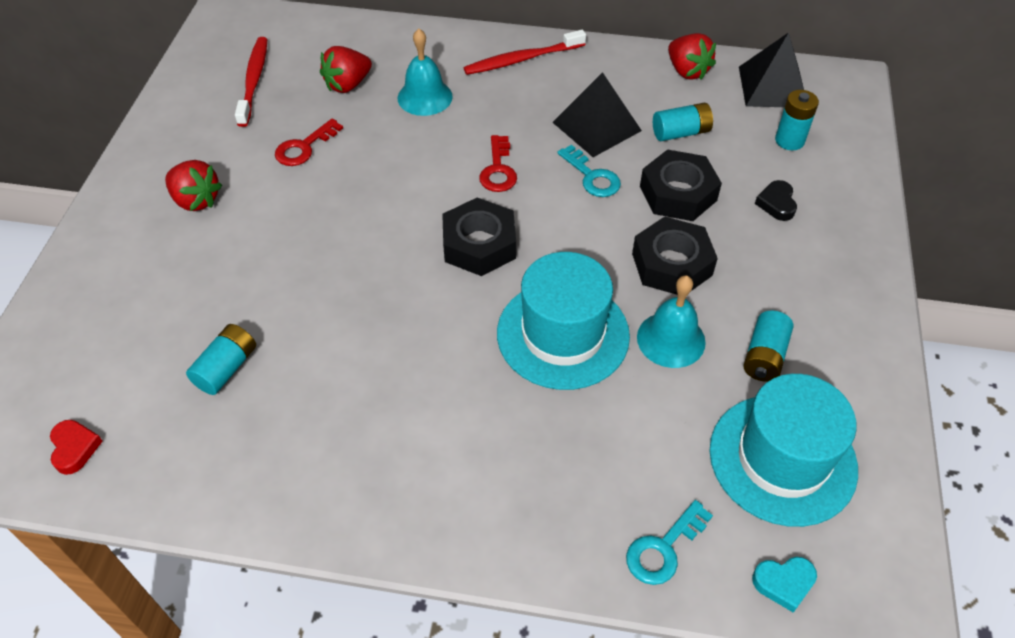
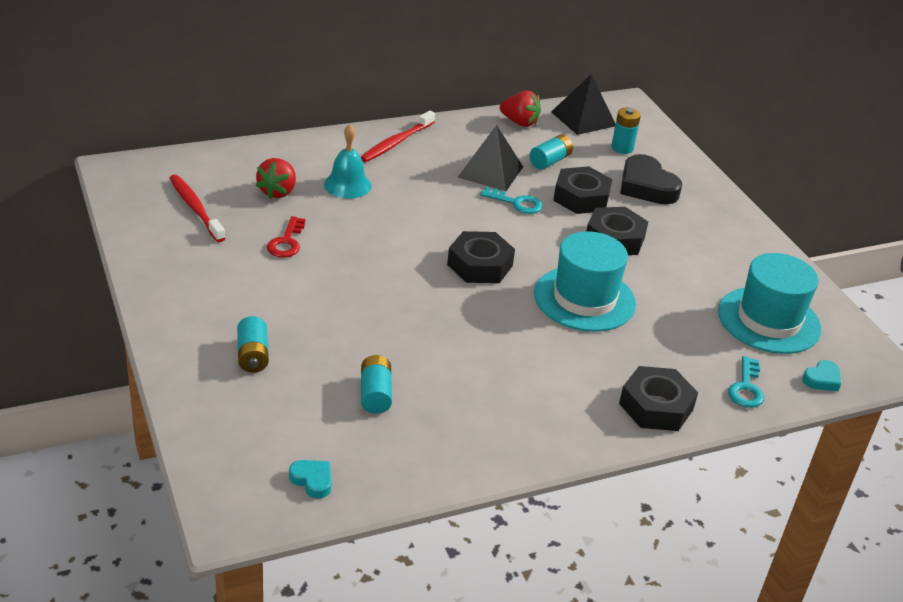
camera: 35 degrees left, 15 degrees down
red heart [50,420,103,475] -> turquoise heart [289,460,332,499]
red strawberry [165,160,222,211] -> none
red key [479,135,517,192] -> none
turquoise bell [637,275,706,368] -> none
turquoise battery [743,310,793,382] -> turquoise battery moved to [237,316,269,373]
black heart [755,180,797,221] -> black heart [620,154,682,204], size x1.99
none -> black nut [619,366,698,431]

